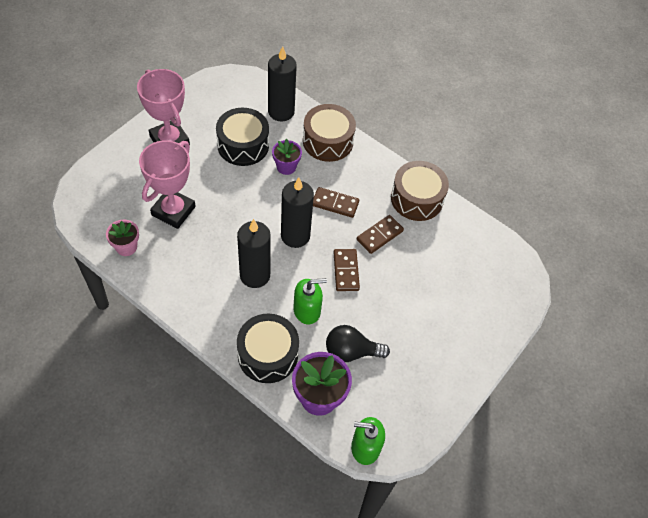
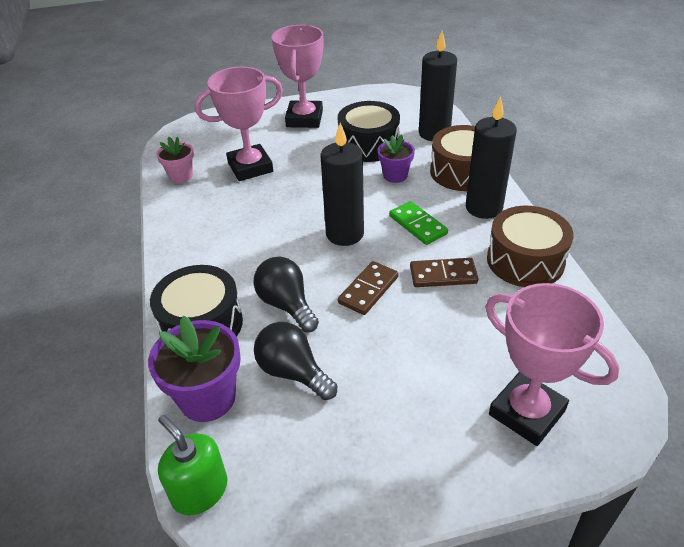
camera: 45 degrees right, 15 degrees down
black candle [237,219,271,288] -> black candle moved to [466,96,517,219]
green soap dispenser [293,278,327,324] -> black light bulb [253,257,319,332]
brown domino [313,187,359,218] -> green domino [389,201,448,245]
none -> pink trophy [485,283,619,446]

